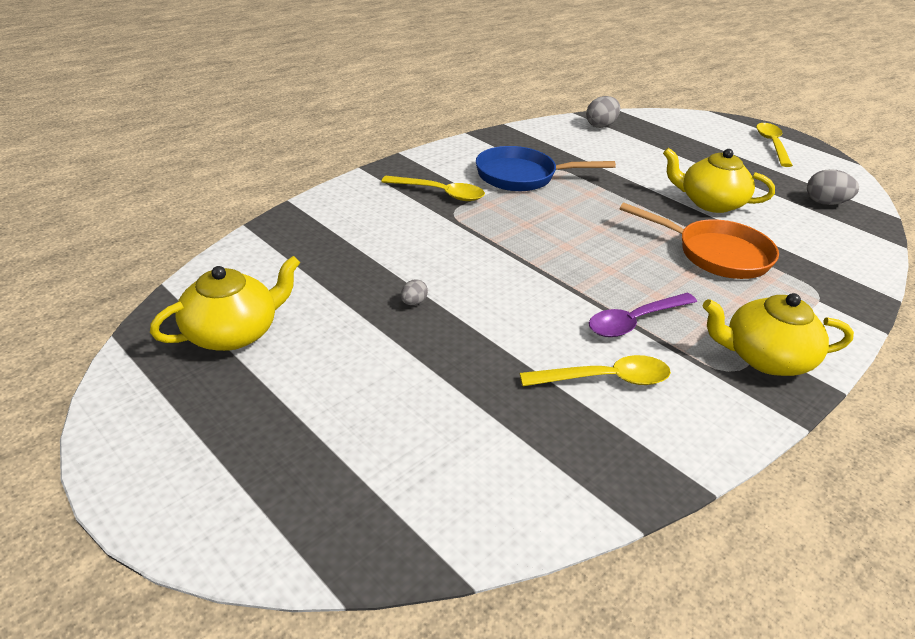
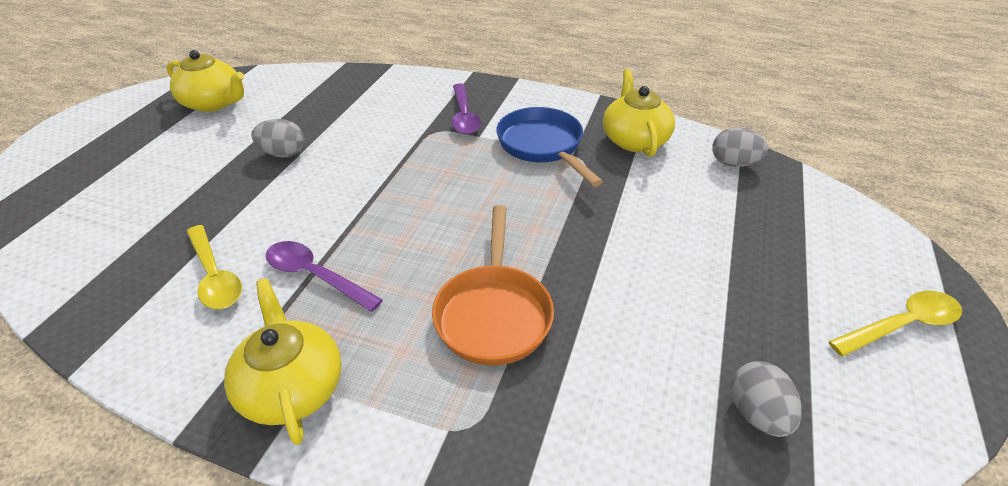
camera: 65 degrees right, 5 degrees up
yellow spoon [381,176,485,201] -> purple spoon [451,83,481,135]
grey egg [401,279,428,305] -> grey egg [251,119,304,158], size x1.85
yellow teapot [663,148,775,213] -> yellow teapot moved to [603,69,675,157]

